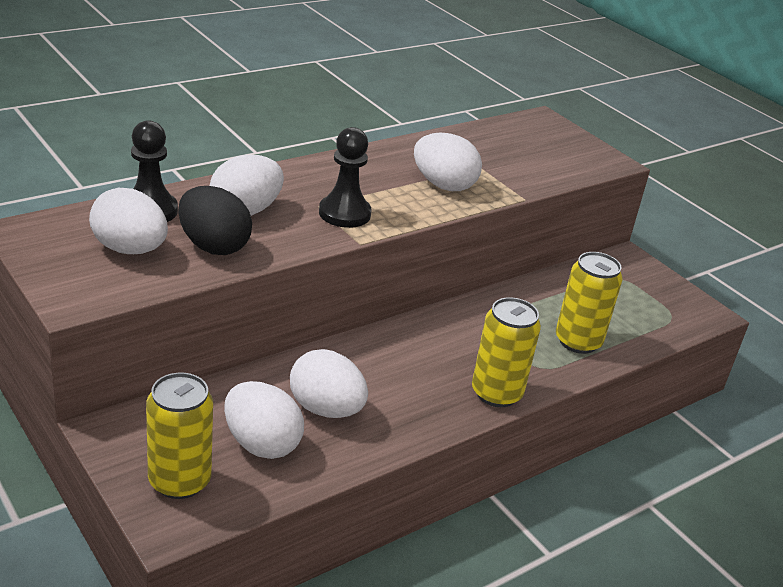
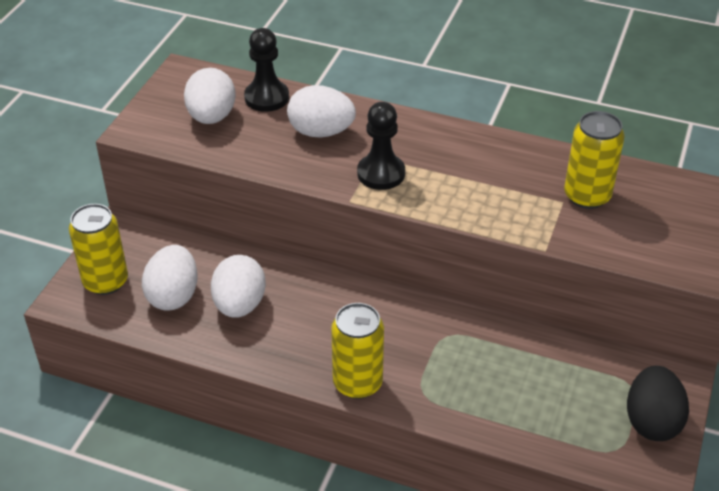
camera: 60 degrees right, 10 degrees up
black egg [178,186,252,255] -> black egg moved to [627,366,689,441]
white egg [414,132,482,191] -> none
yellow can [556,252,623,354] -> yellow can moved to [564,111,625,209]

